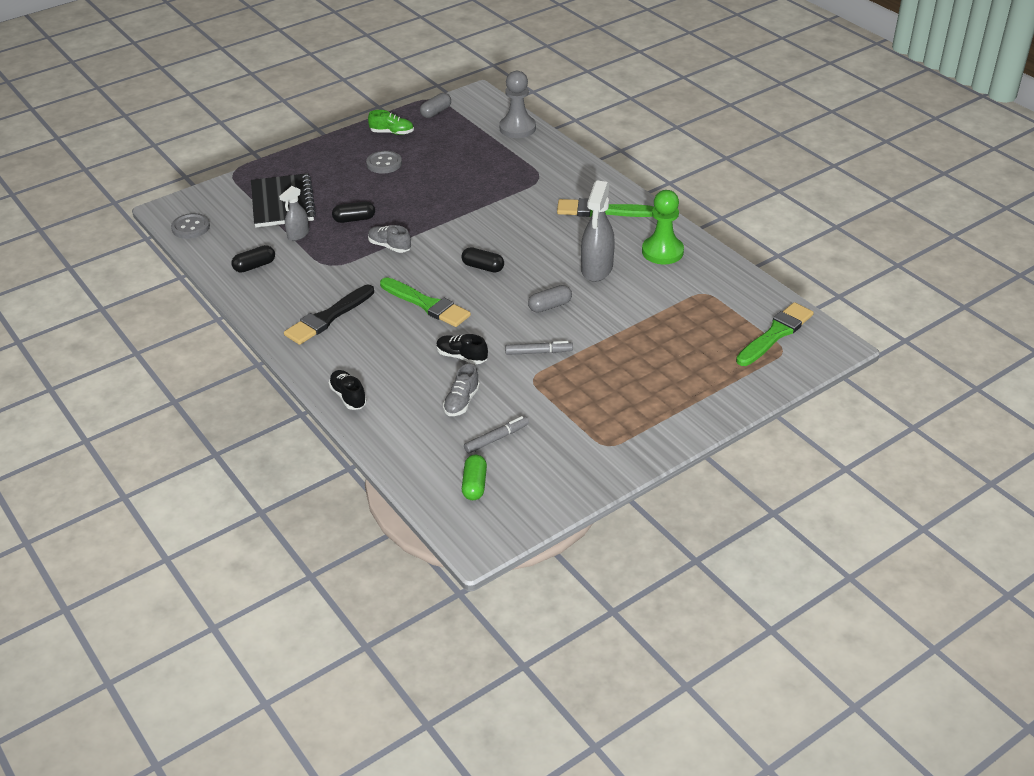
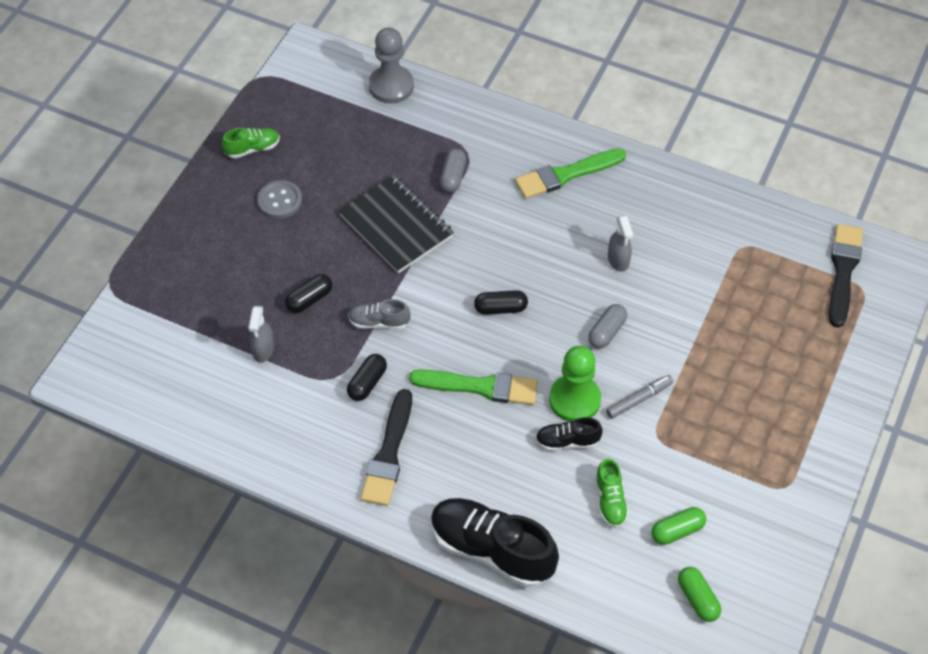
camera: 30 degrees left, 15 degrees up
grey button [171,213,210,239] -> none
black capsule [231,245,275,273] -> black capsule moved to [347,354,387,401]
black notebook [251,173,316,227] -> black notebook moved to [339,175,454,273]
black shoe [328,370,367,410] -> black shoe [431,498,559,588], size x2.02
grey capsule [420,93,451,118] -> grey capsule moved to [440,149,466,193]
grey shoe [443,364,480,416] -> green shoe [595,458,629,528]
grey marker [464,416,529,453] -> green capsule [651,507,706,545]
grey spray bottle [581,181,615,282] -> grey spray bottle [608,215,634,272], size x0.58
green pawn [642,190,684,264] -> green pawn moved to [549,346,601,422]
green brush [736,302,814,366] -> black brush [829,224,863,328]

